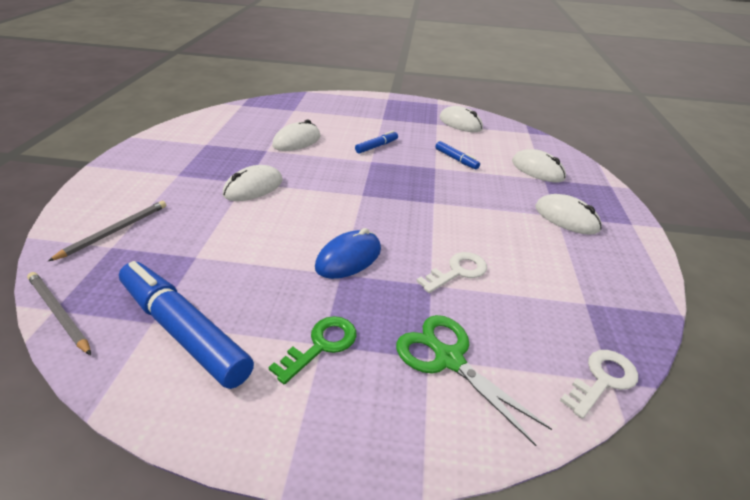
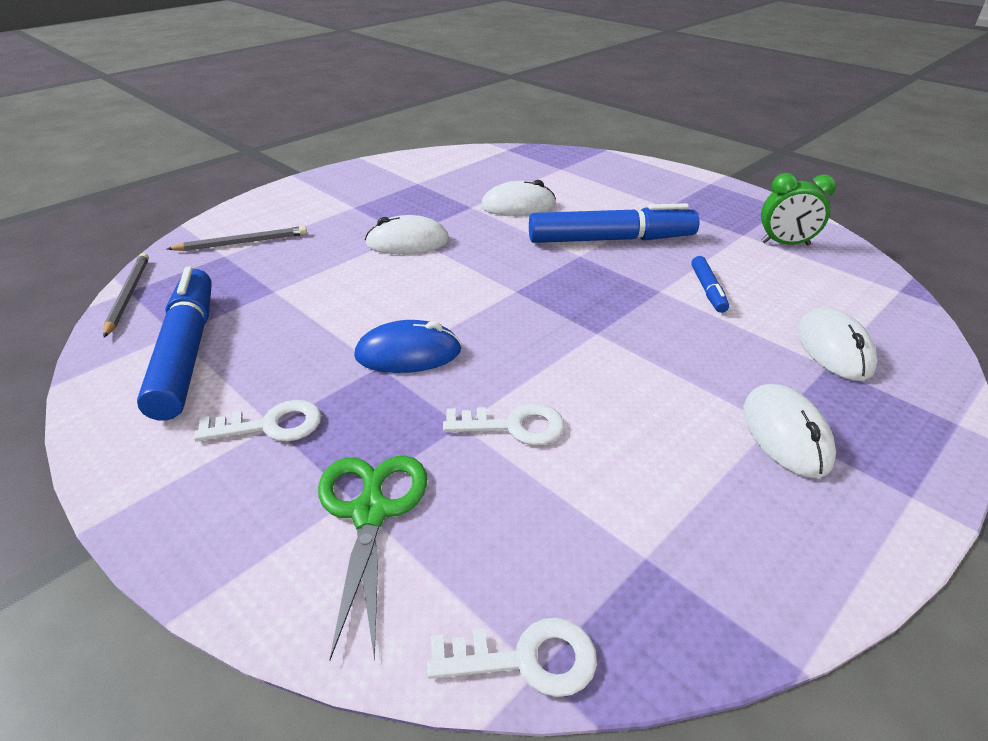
camera: 40 degrees right, 0 degrees up
green key [268,316,356,385] -> white key [194,400,321,442]
blue marker [355,131,398,154] -> blue marker [529,203,700,243], size x2.14
white mouse [440,106,483,132] -> green clock [761,173,836,246]

